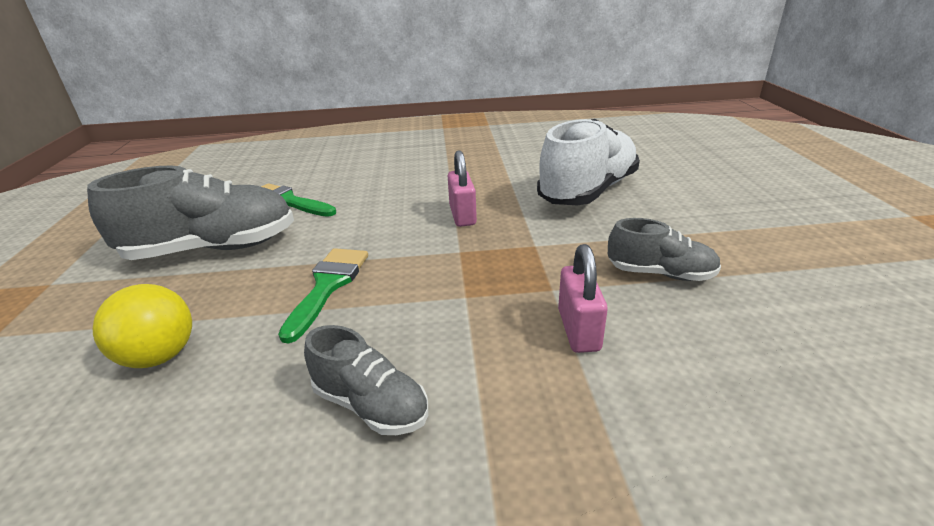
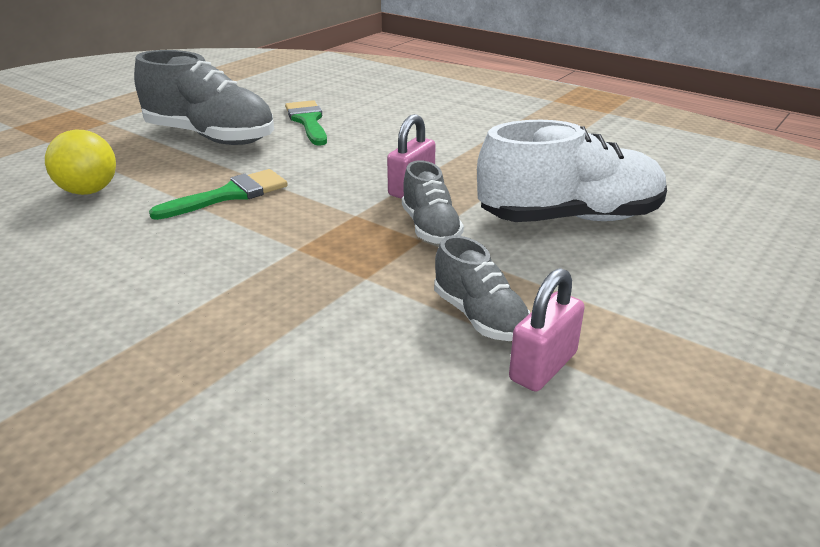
camera: 40 degrees right, 0 degrees up
grey shoe [304,325,428,435] -> grey shoe moved to [402,160,464,244]
pink padlock [558,244,608,353] -> pink padlock moved to [509,268,585,392]

